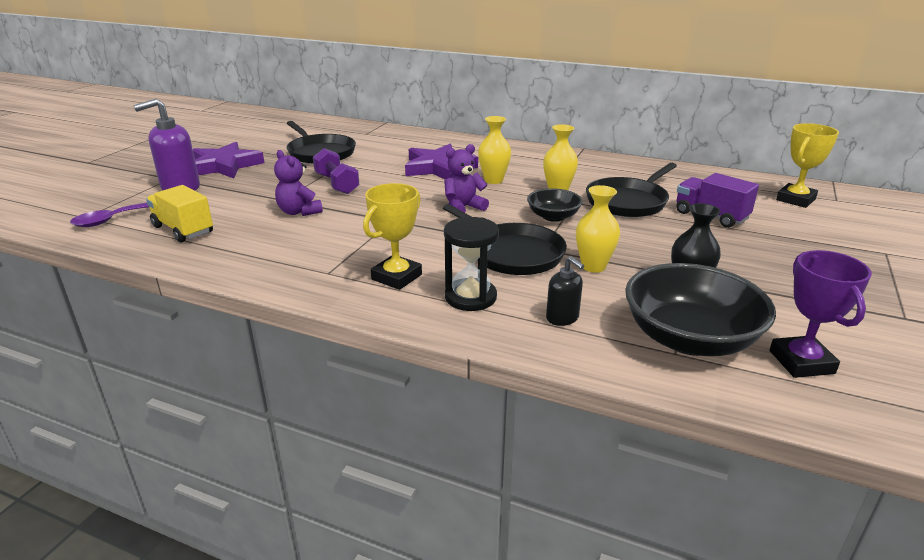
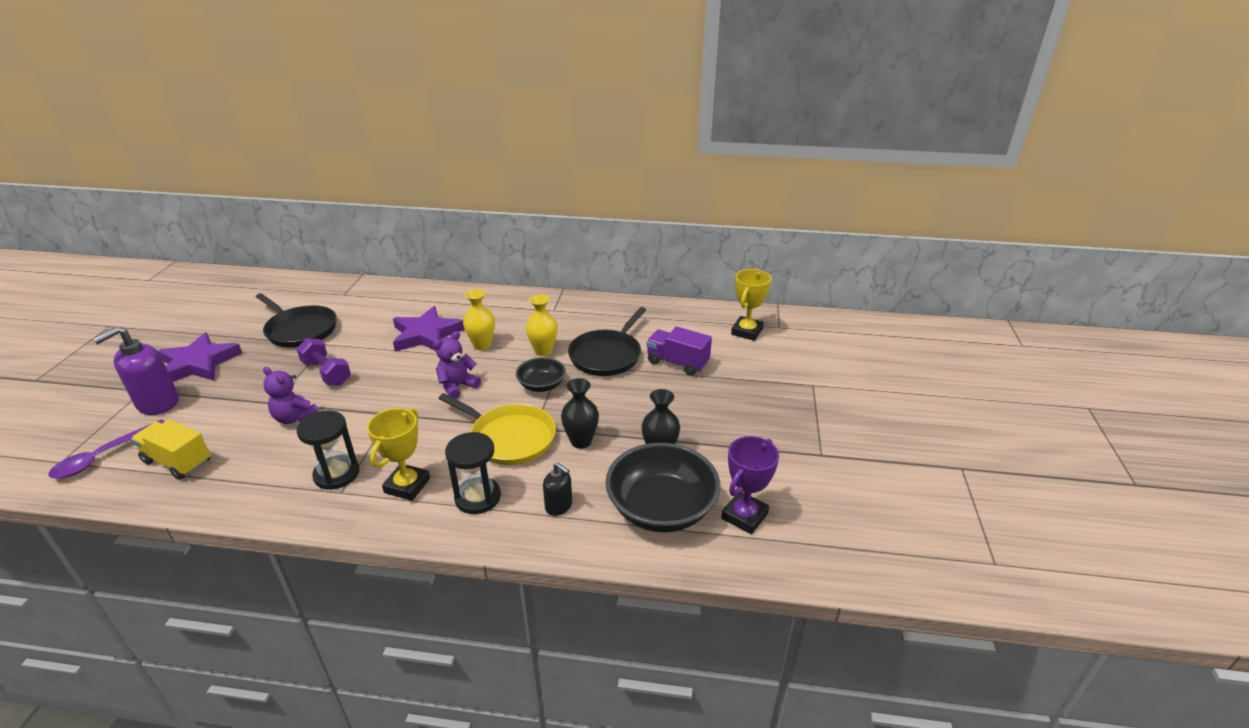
camera: 15 degrees left, 5 degrees up
black pan [443,204,567,275] -> yellow pan [438,393,556,465]
yellow vase [576,185,620,273] -> black vase [561,378,599,449]
purple trophy [769,250,872,378] -> purple trophy turned 60 degrees clockwise [721,436,779,534]
none -> black hourglass [297,410,360,490]

